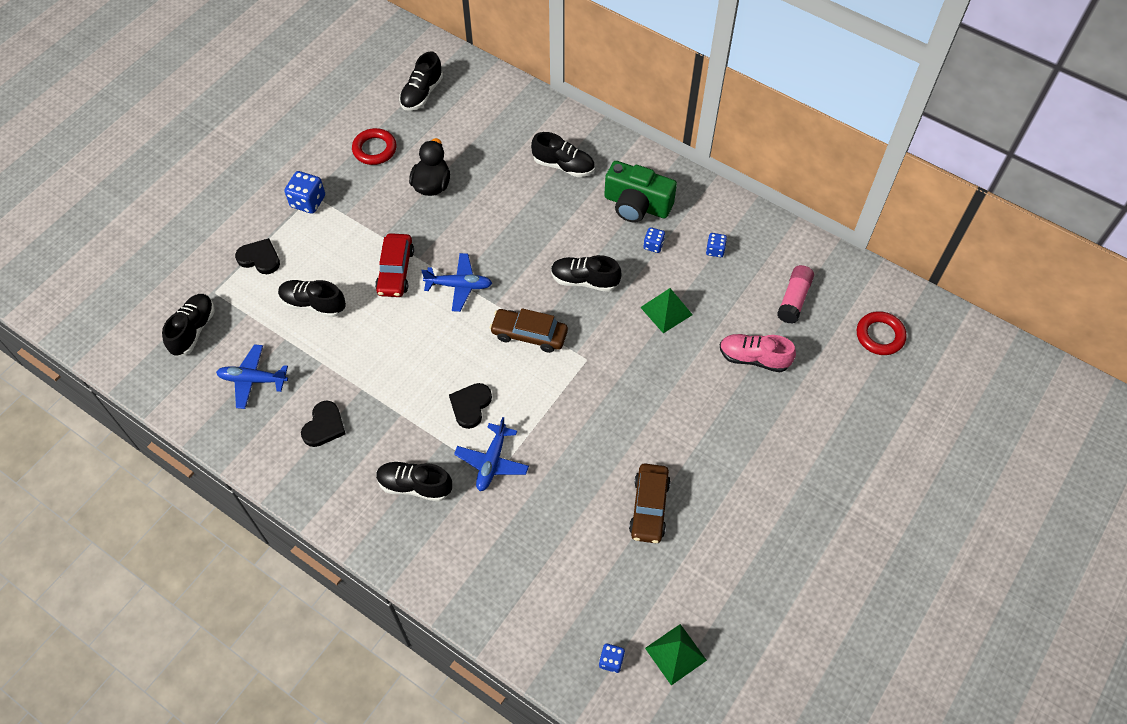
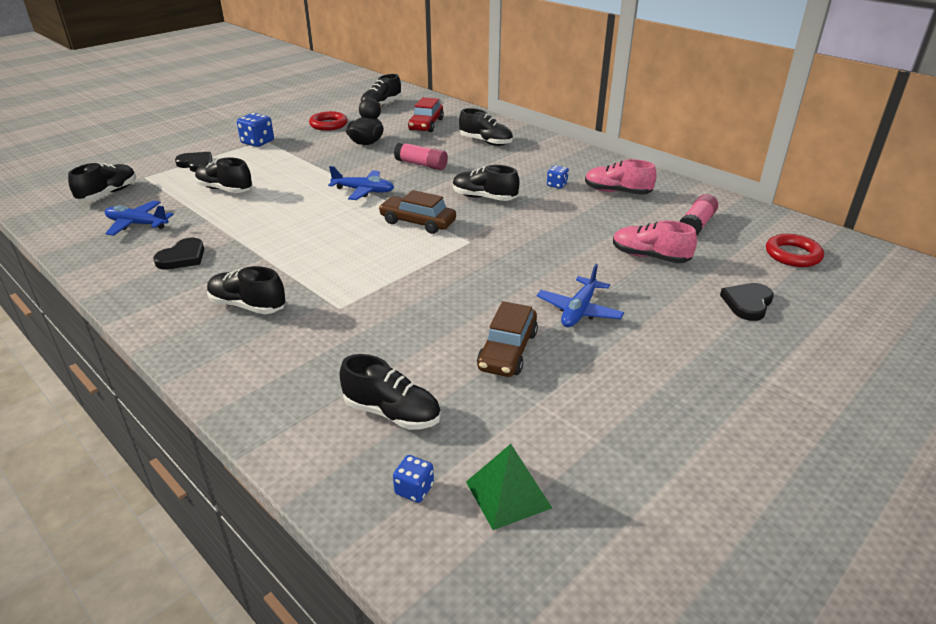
camera: 10 degrees right, 25 degrees down
red car [375,233,414,297] -> red car moved to [408,97,444,132]
black heart [449,383,492,429] -> black heart moved to [720,283,774,321]
blue plane [454,417,529,491] -> blue plane moved to [537,264,624,327]
green camera [604,161,677,223] -> none
green pyramid [640,288,693,333] -> none
blue dice [706,233,727,257] -> pink shoe [585,159,657,195]
none -> black shoe [339,354,441,430]
none -> pink glue stick [394,142,448,170]

